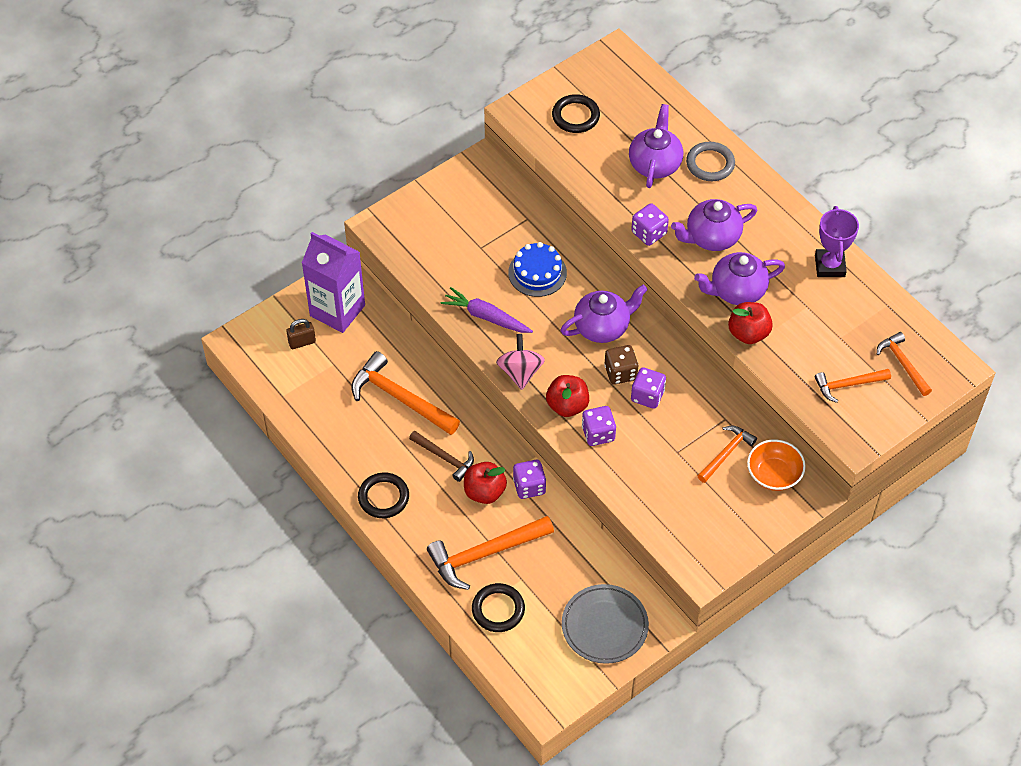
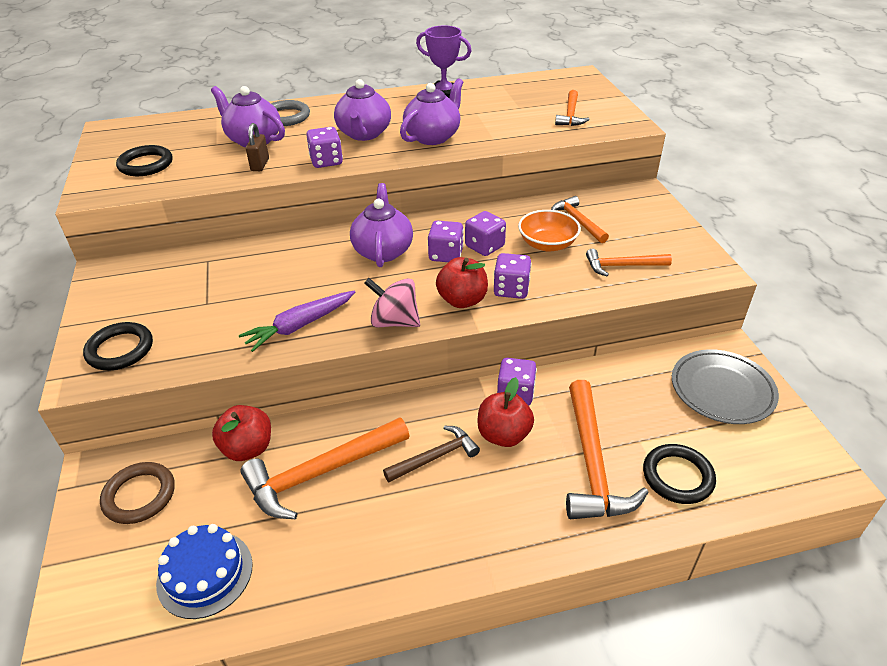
camera: 65 degrees left, 15 degrees down
brown padlock [286,319,316,349] -> brown padlock moved to [246,123,269,171]
purple carton [302,232,365,333] -> brown ring [100,462,175,524]
black ring [358,472,409,518] -> black ring moved to [83,322,153,370]
blue cake [508,242,567,297] -> blue cake moved to [156,524,253,619]
brown dice [604,345,639,385] -> purple dice [428,220,464,262]
purple teapot [694,252,785,305] -> purple teapot turned 150 degrees counterclockwise [400,78,463,145]
red apple [728,302,773,344] -> red apple moved to [212,405,271,461]
orange bowl [747,440,806,491] -> orange bowl moved to [518,210,581,252]
orange hammer [877,332,932,396] -> orange hammer moved to [586,249,672,276]

